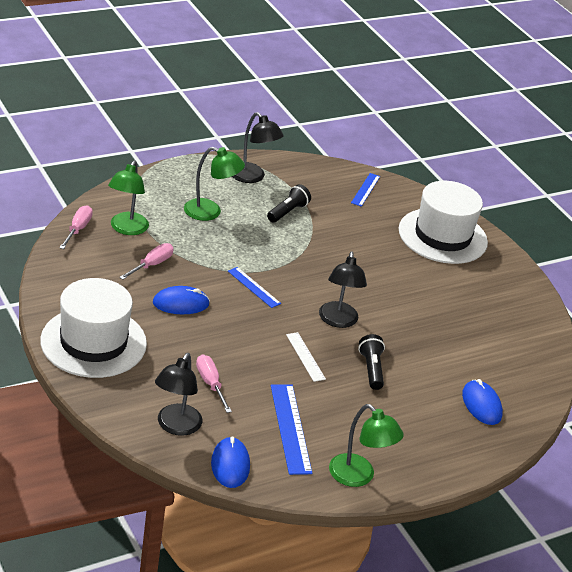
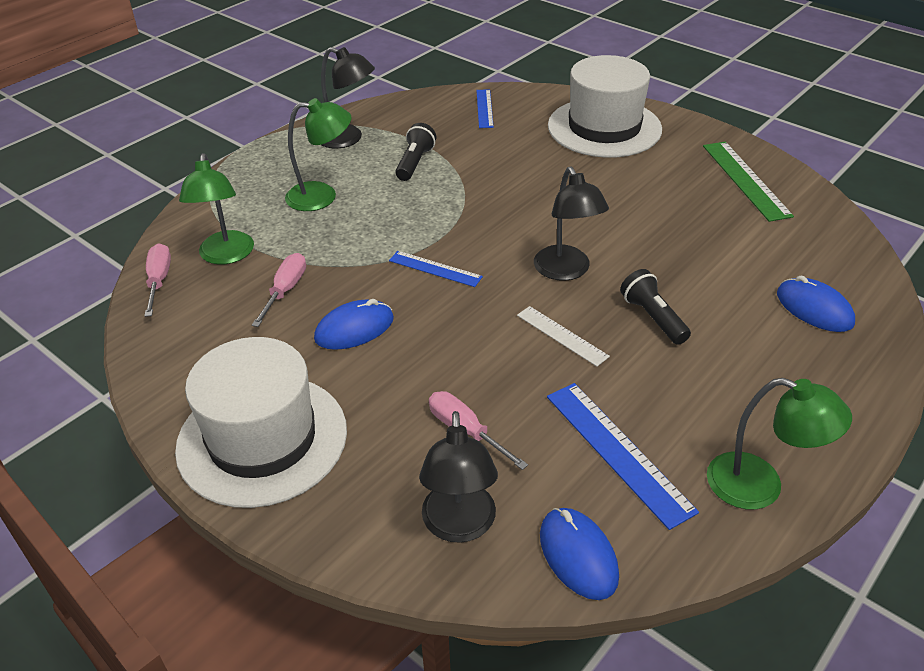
camera: 15 degrees left, 5 degrees up
none -> green ruler [703,142,794,222]

